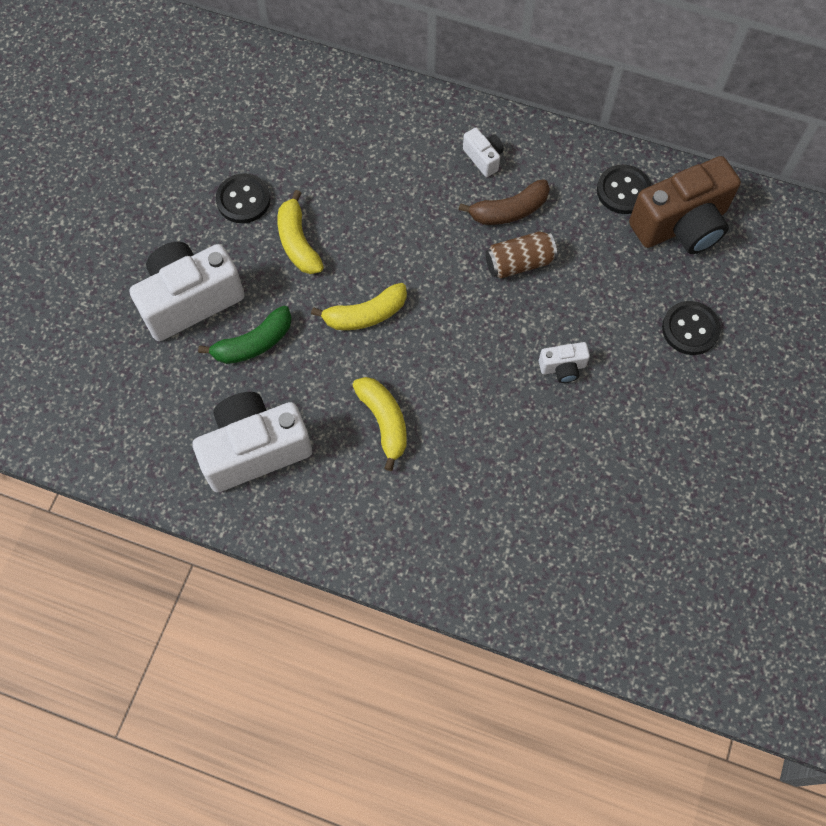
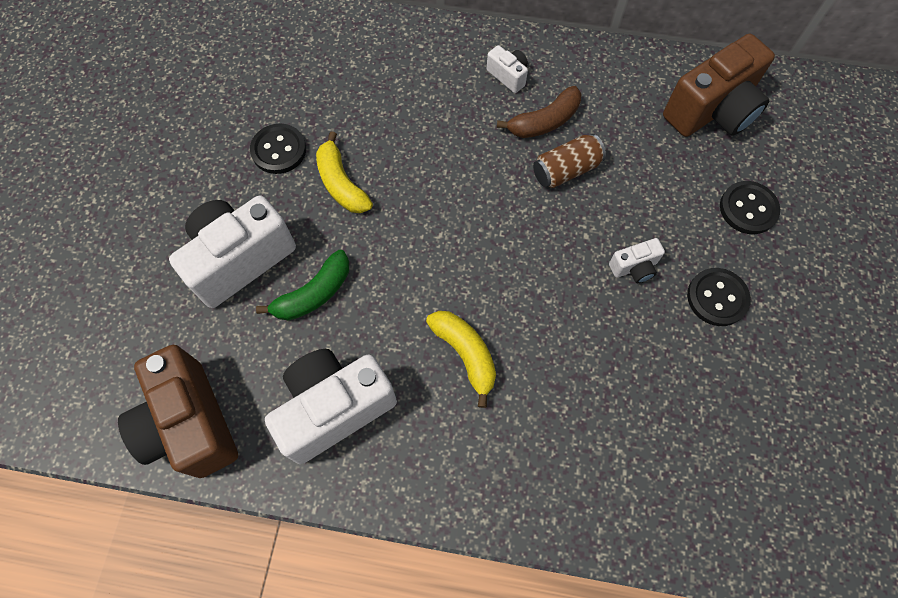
camera: 10 degrees left, 0 degrees up
yellow banana [311,283,407,330] -> none
black button [597,165,651,214] -> black button moved to [687,268,751,326]
none -> brown camera [118,345,238,478]

